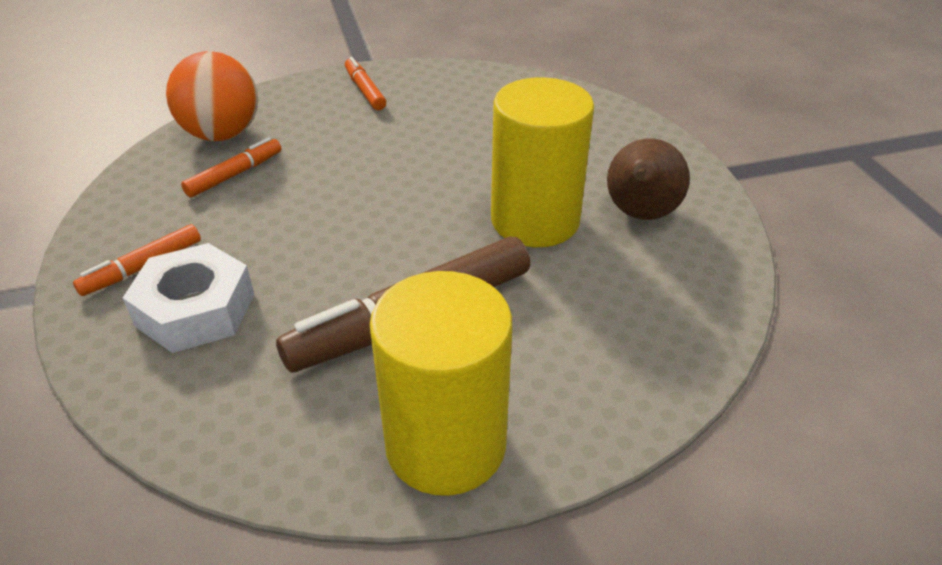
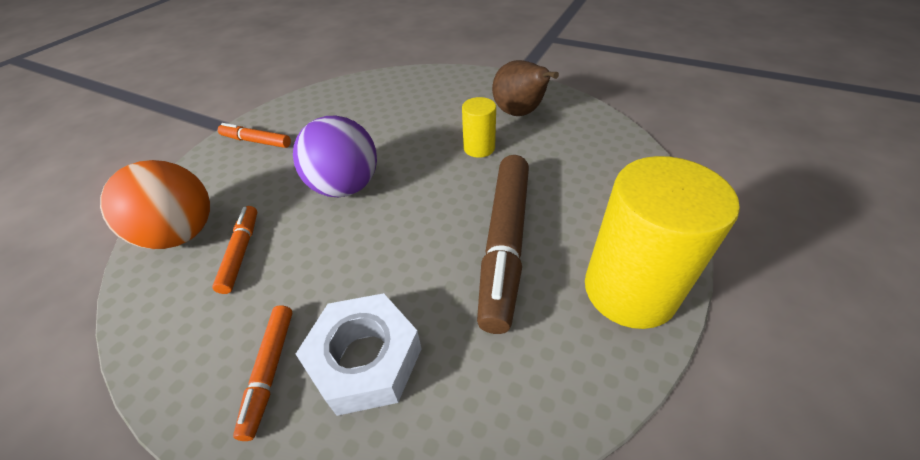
camera: 45 degrees left, 5 degrees up
yellow cylinder [491,77,594,247] -> yellow cylinder [462,97,496,158], size x0.50
none -> purple ball [293,116,377,197]

